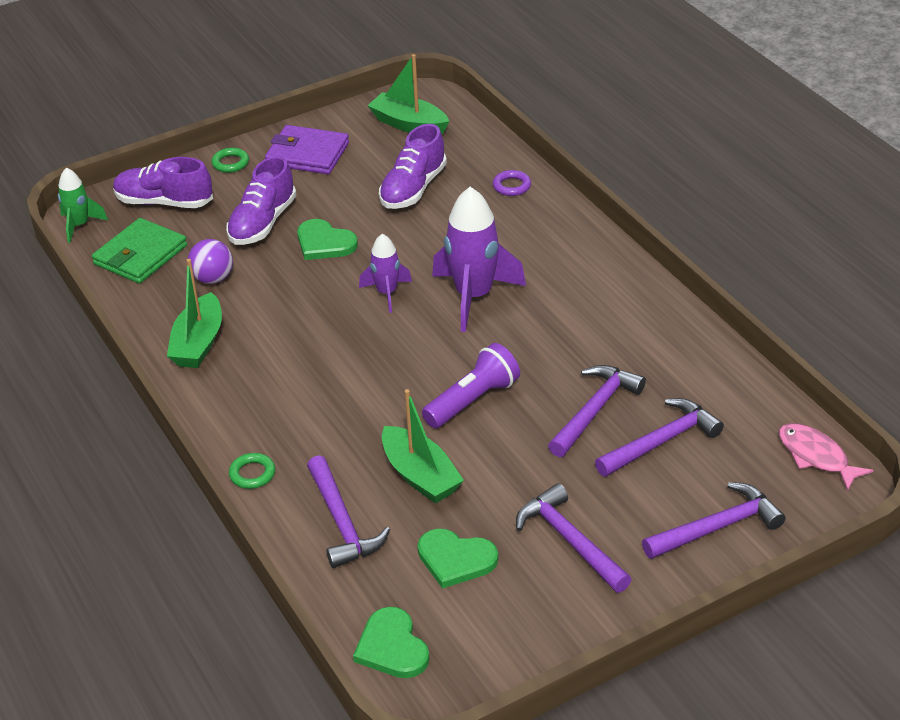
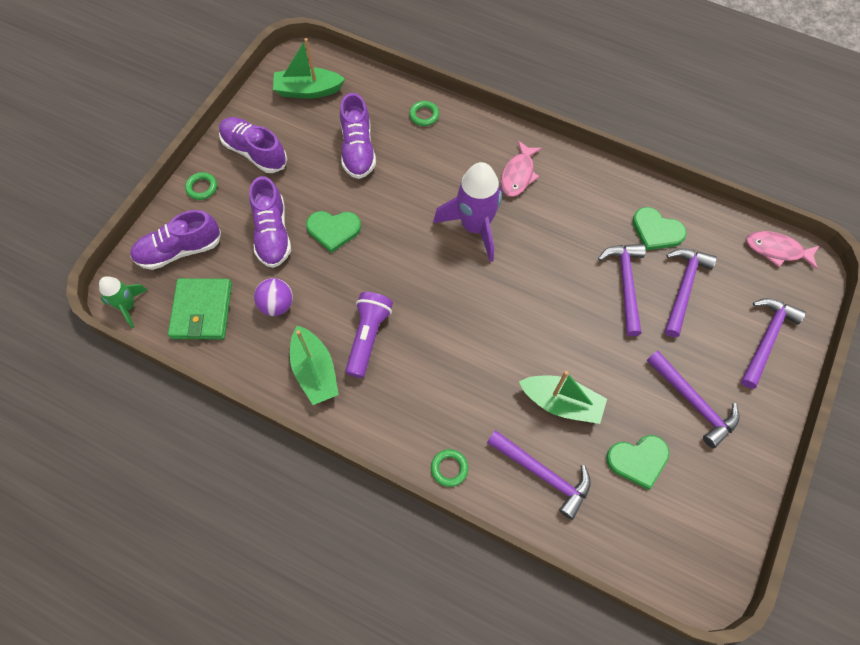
camera: 35 degrees left, 25 degrees up
purple wallet [265,125,349,174] -> purple shoe [219,117,287,173]
green heart [353,607,430,678] -> green heart moved to [632,207,687,250]
purple rocket [359,234,412,313] -> none
purple flashlight [422,343,520,428] -> purple flashlight moved to [346,292,393,378]
purple ring [493,170,531,196] -> green ring [409,101,439,126]
purple hammer [516,483,632,593] -> purple hammer turned 150 degrees counterclockwise [647,351,739,448]
none -> pink fish [501,141,542,197]

